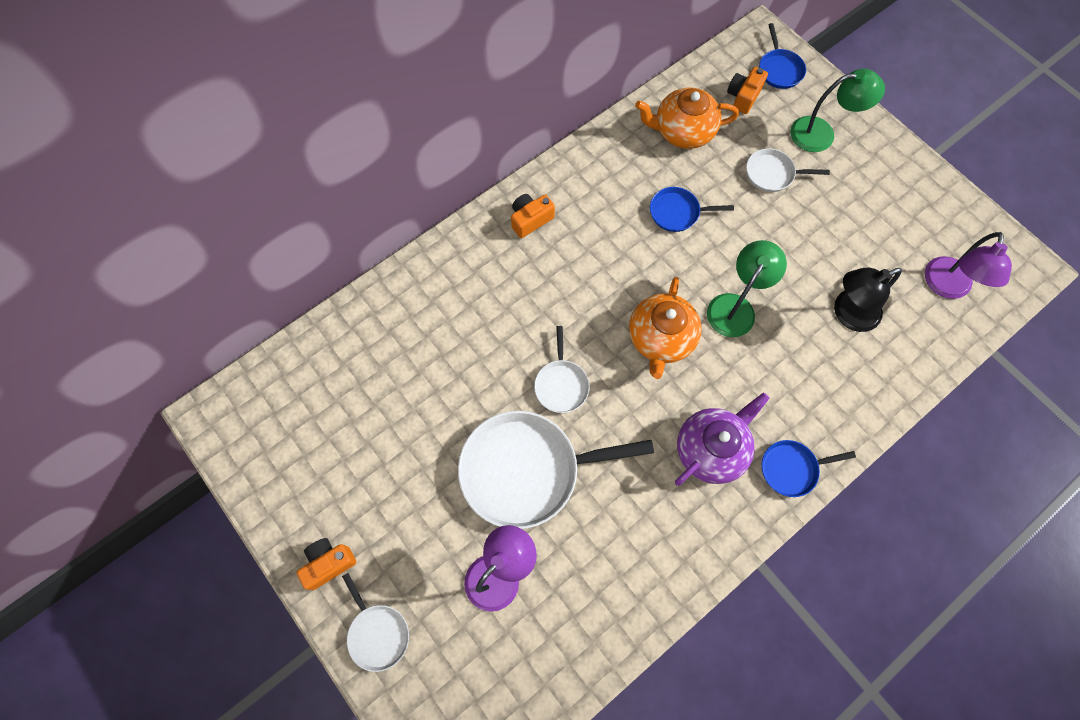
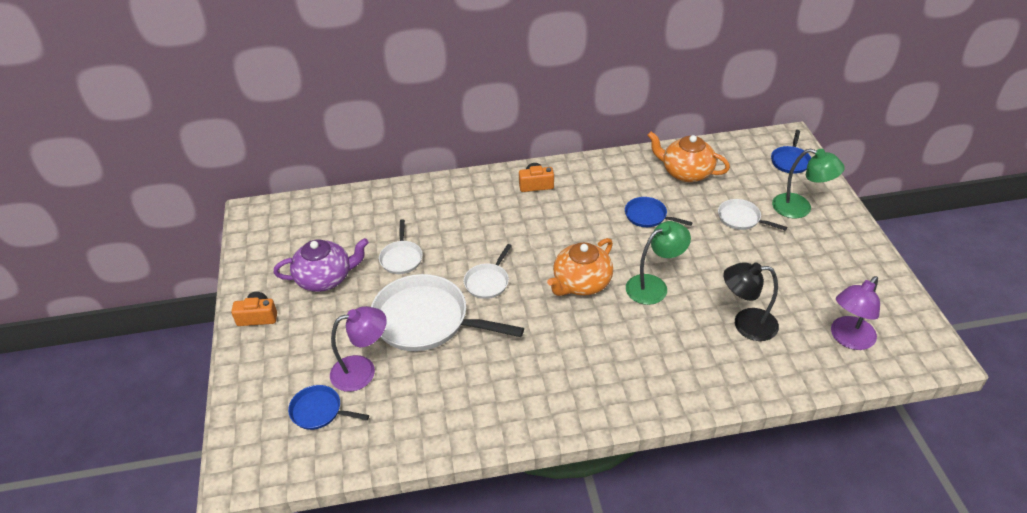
camera: 30 degrees right, 25 degrees down
white pan [342,573,409,672] -> white pan moved to [379,219,423,274]
purple teapot [675,393,769,486] -> purple teapot moved to [274,238,369,292]
orange camera [727,67,768,114] -> none
blue pan [762,440,856,497] -> blue pan moved to [288,385,369,430]

